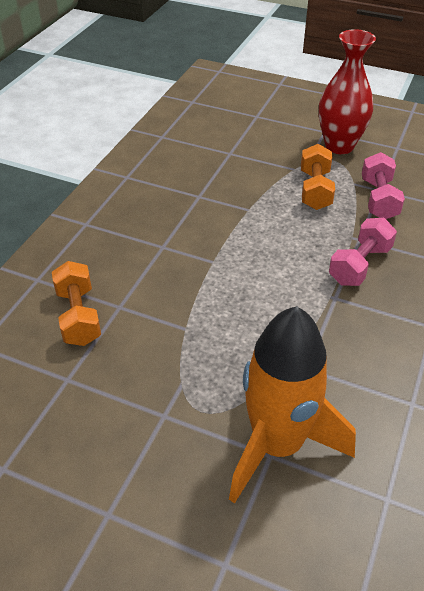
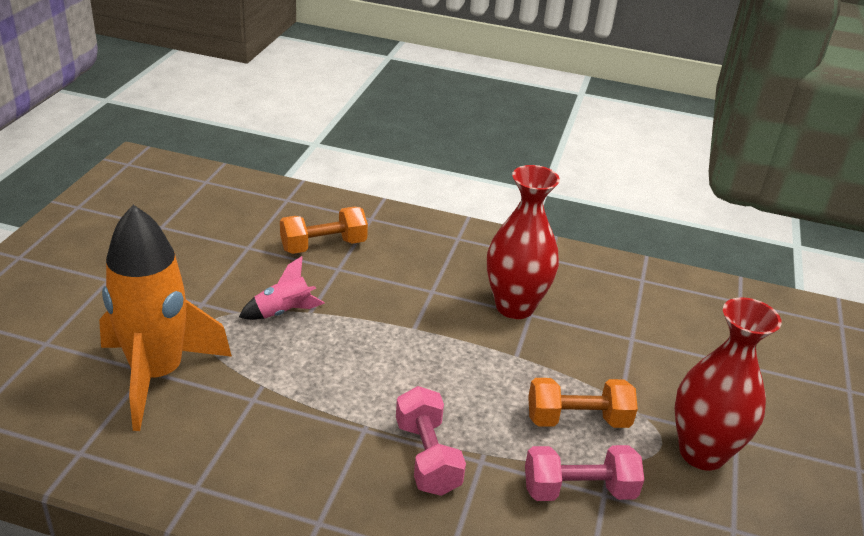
camera: 80 degrees right, 10 degrees down
pink dumbbell [329,218,397,286] -> pink dumbbell turned 45 degrees clockwise [396,386,466,496]
none -> pink rocket [239,256,325,320]
none -> red vase [487,165,560,319]

